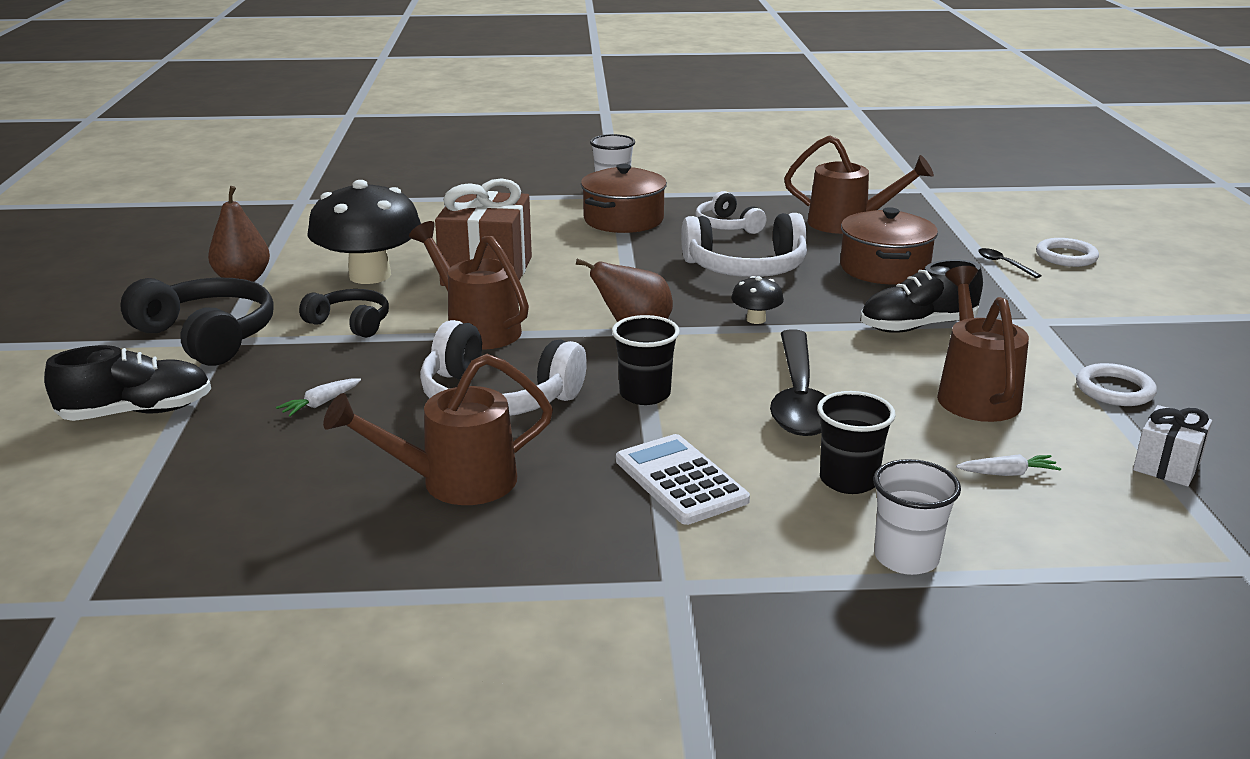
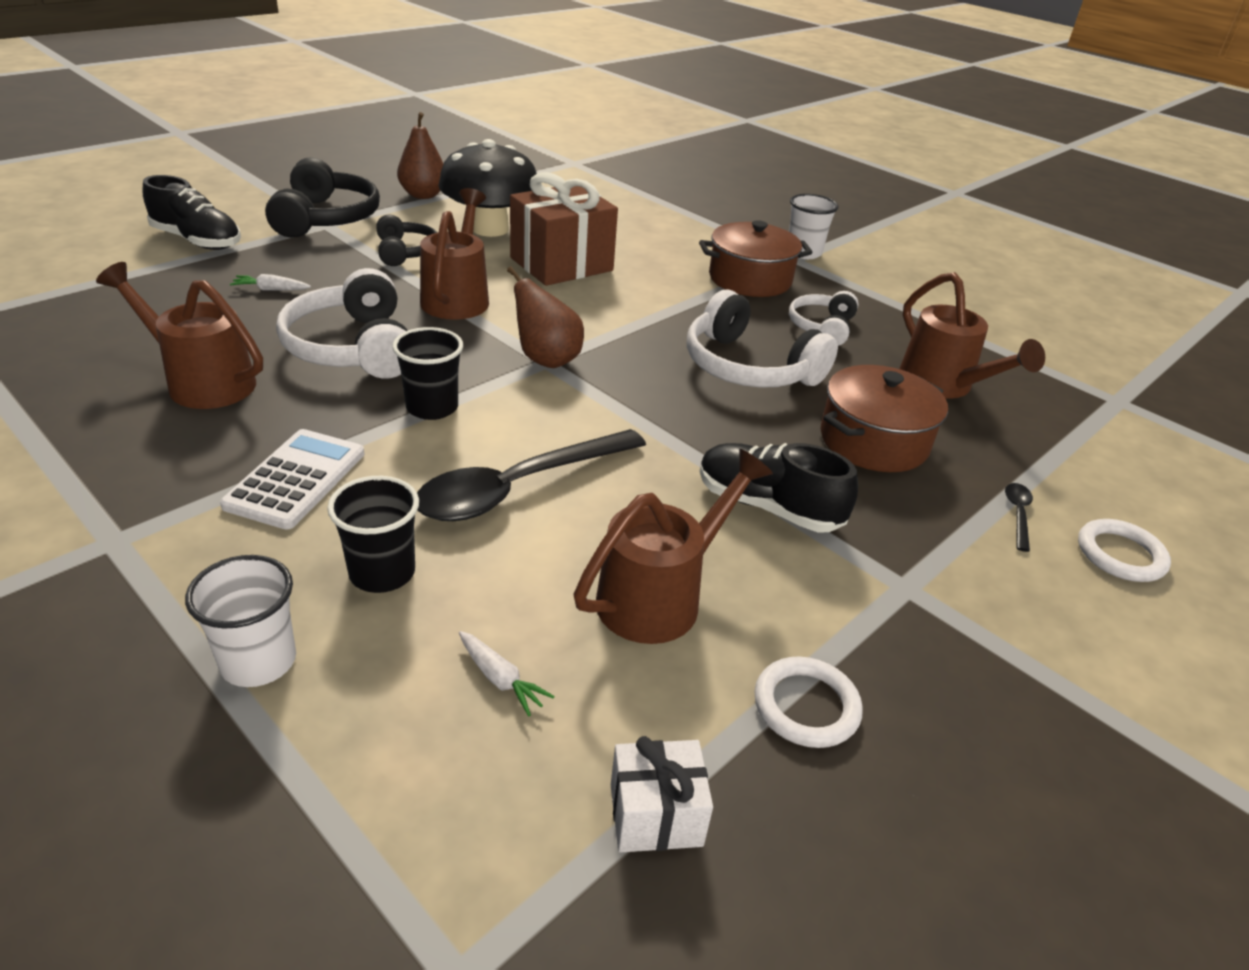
camera: 45 degrees right, 10 degrees up
black mushroom [731,276,784,324] -> none

